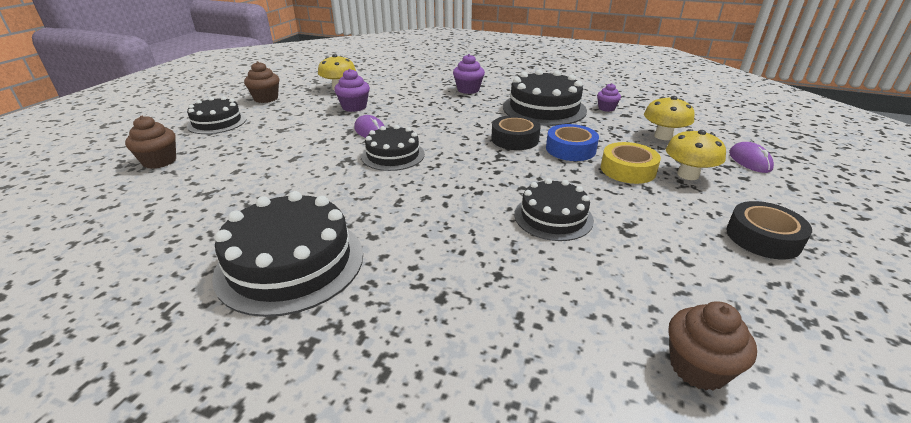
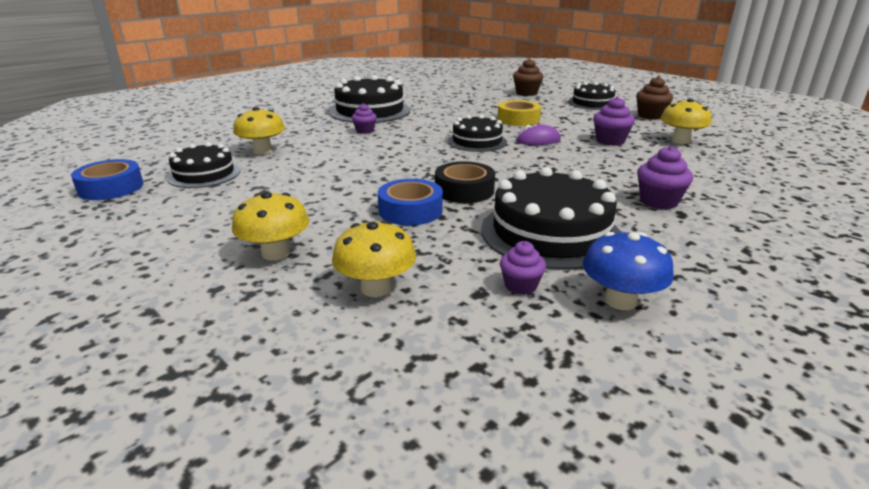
camera: 115 degrees right, 5 degrees down
black cake [514,178,594,241] -> black cake moved to [167,142,240,188]
yellow tape [601,142,661,184] -> yellow tape moved to [497,100,541,126]
brown cupcake [668,302,757,391] -> none
black tape [726,201,812,259] -> none
purple mouse [729,142,774,173] -> none
none -> blue tape [71,159,143,200]
none -> yellow mushroom [233,107,285,154]
none -> purple cupcake [352,103,377,134]
none -> blue mushroom [583,232,674,310]

